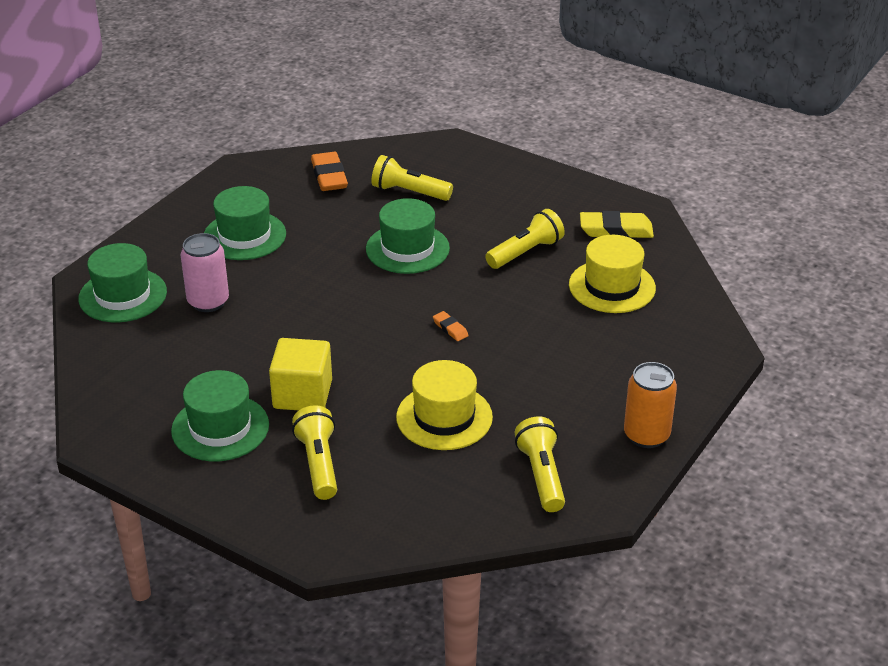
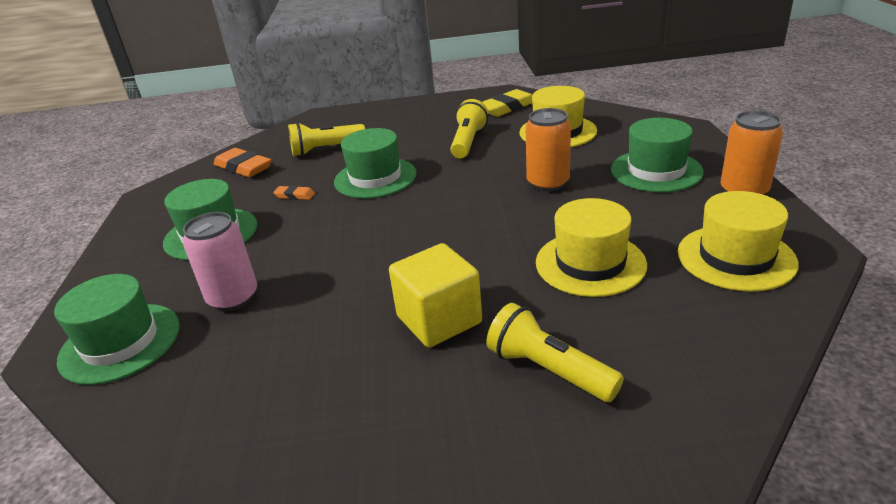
camera: 35 degrees left, 5 degrees down
green hat [171,370,269,461] -> green hat moved to [611,118,704,192]
orange eraser [433,311,469,341] -> orange eraser moved to [273,186,315,200]
yellow flashlight [515,416,565,512] -> yellow hat [678,191,799,292]
none -> orange can [526,108,571,192]

